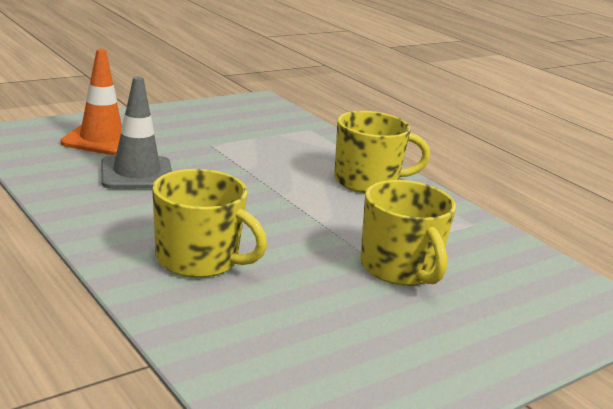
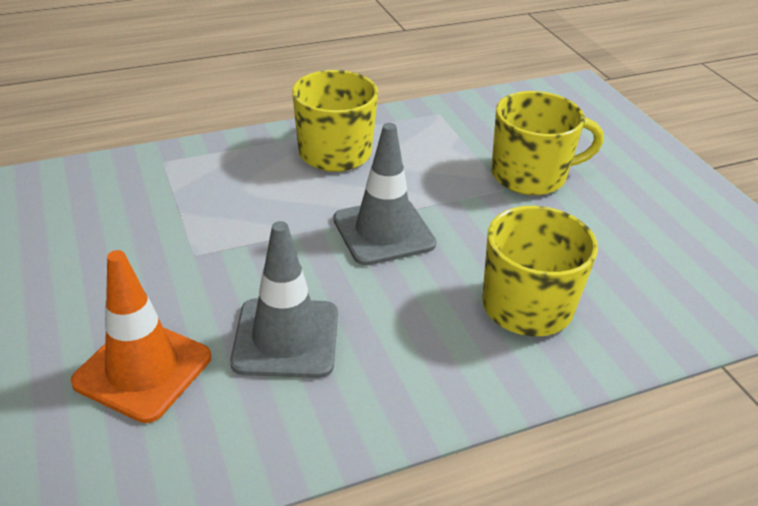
camera: 75 degrees left, 15 degrees up
none -> grey traffic cone [333,123,436,266]

